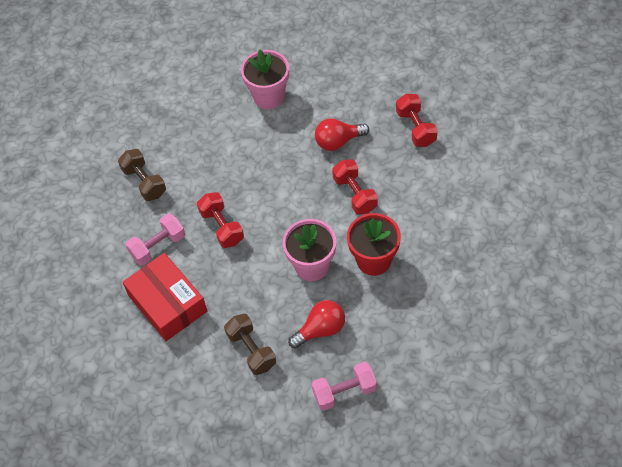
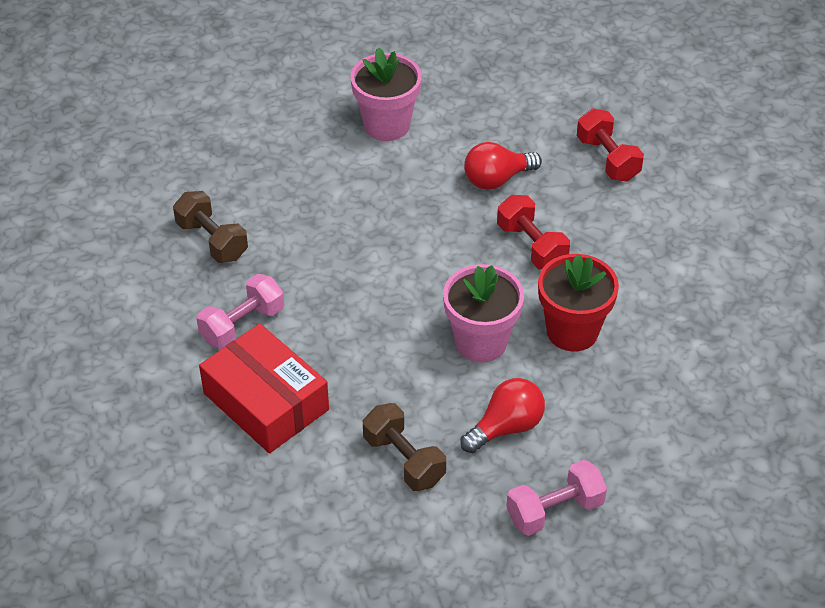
camera: 10 degrees left, 10 degrees down
red dumbbell [197,192,244,248] -> none

